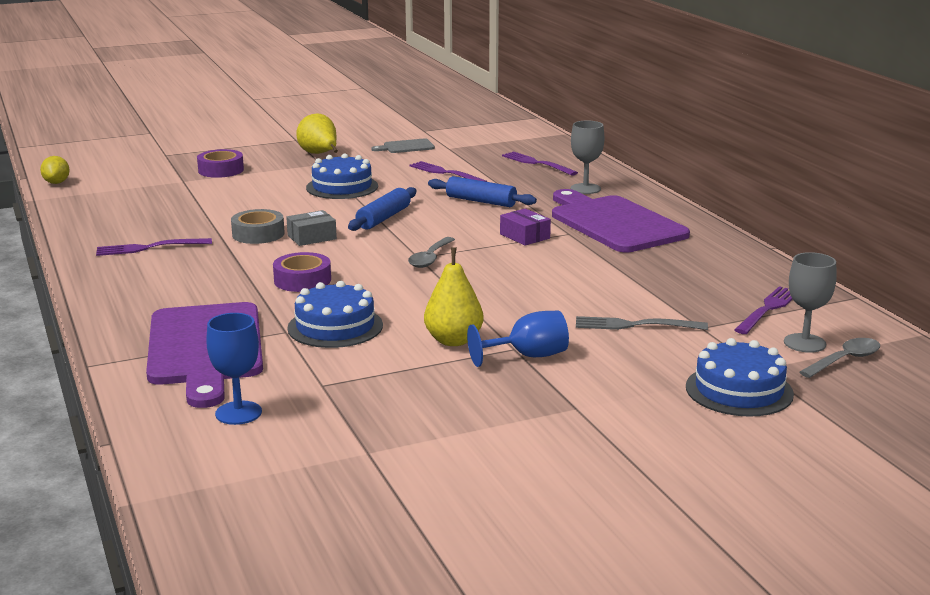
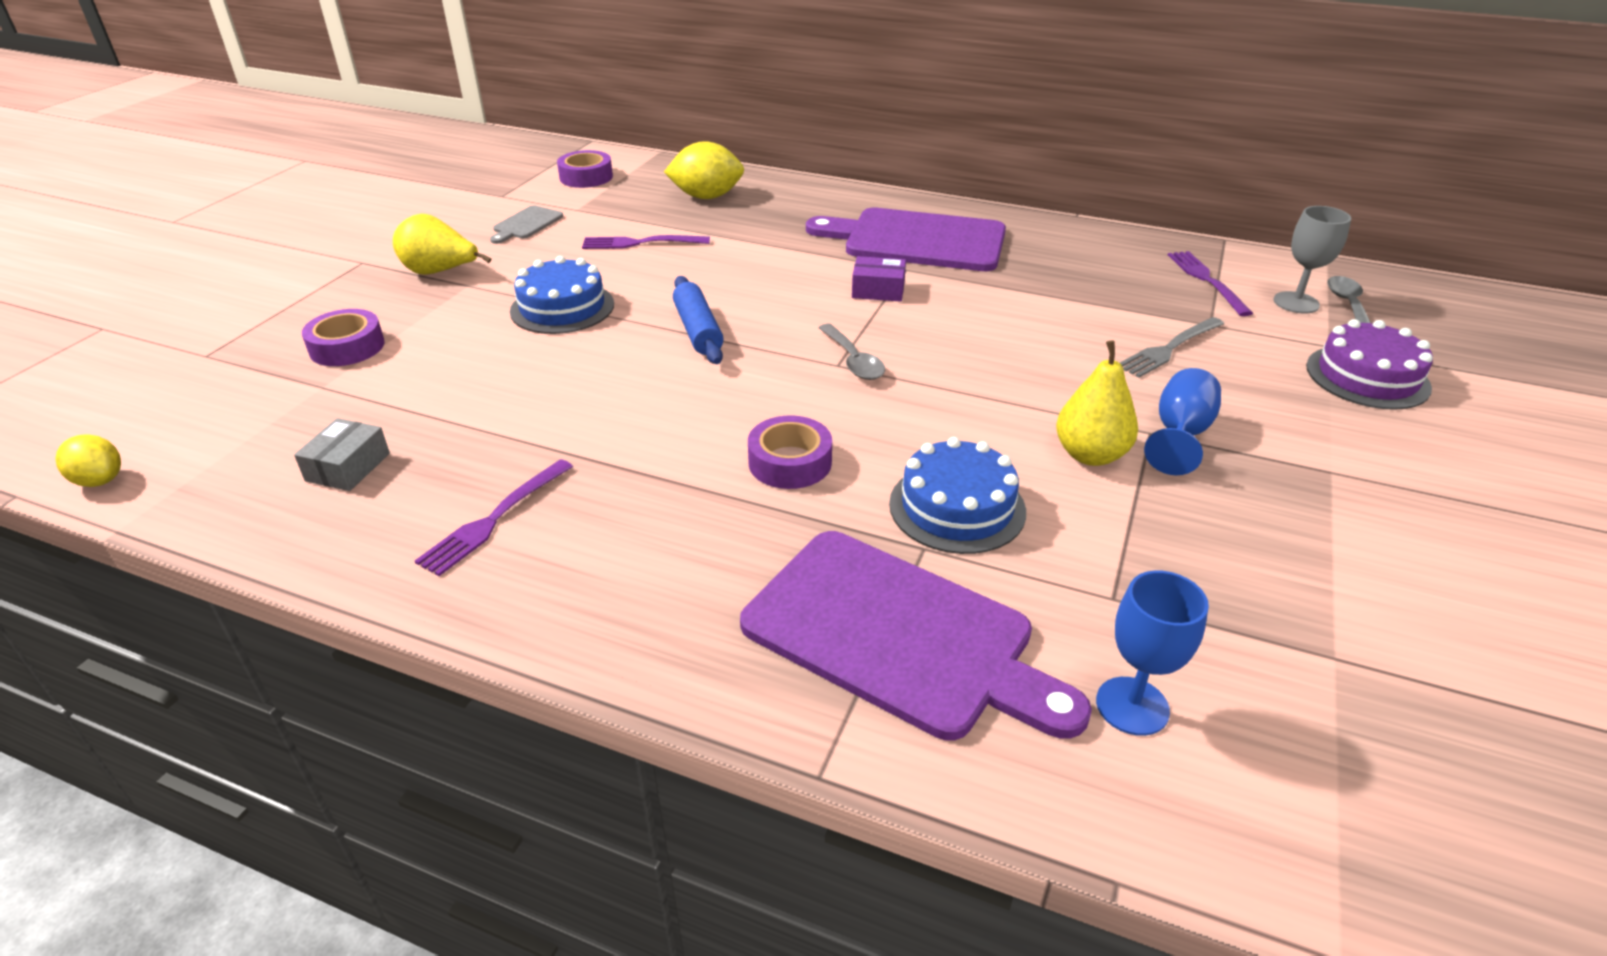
camera: 45 degrees left, 15 degrees up
grey tape [231,209,285,244] -> none
grey box [286,210,337,246] -> grey box moved to [294,418,390,491]
blue rolling pin [428,176,537,207] -> none
purple fork [502,151,578,176] -> yellow lemon [664,141,744,199]
grey goblet [571,121,604,194] -> none
blue cake [686,338,794,417] -> purple cake [1306,319,1433,410]
none -> purple tape [557,150,613,188]

